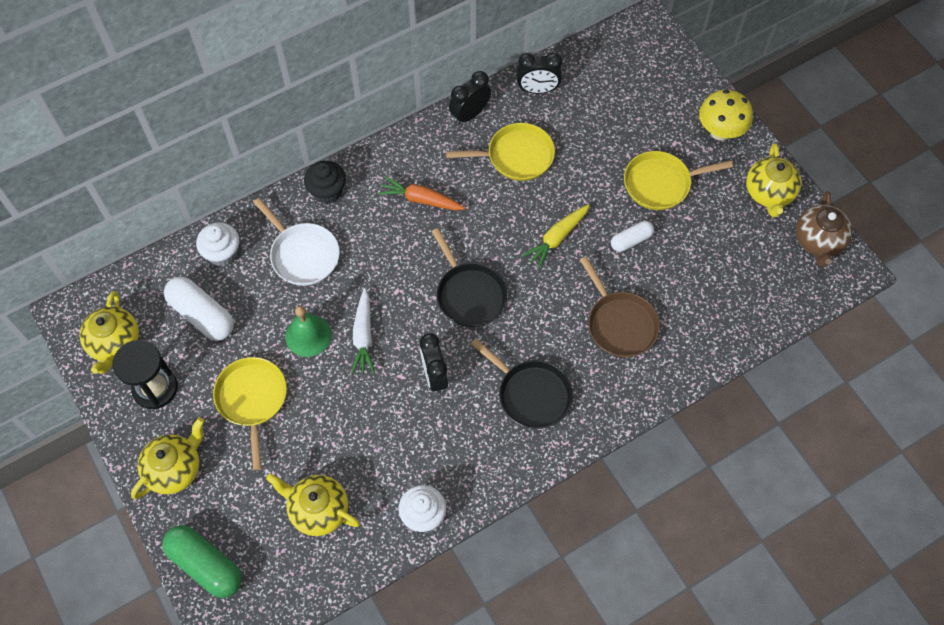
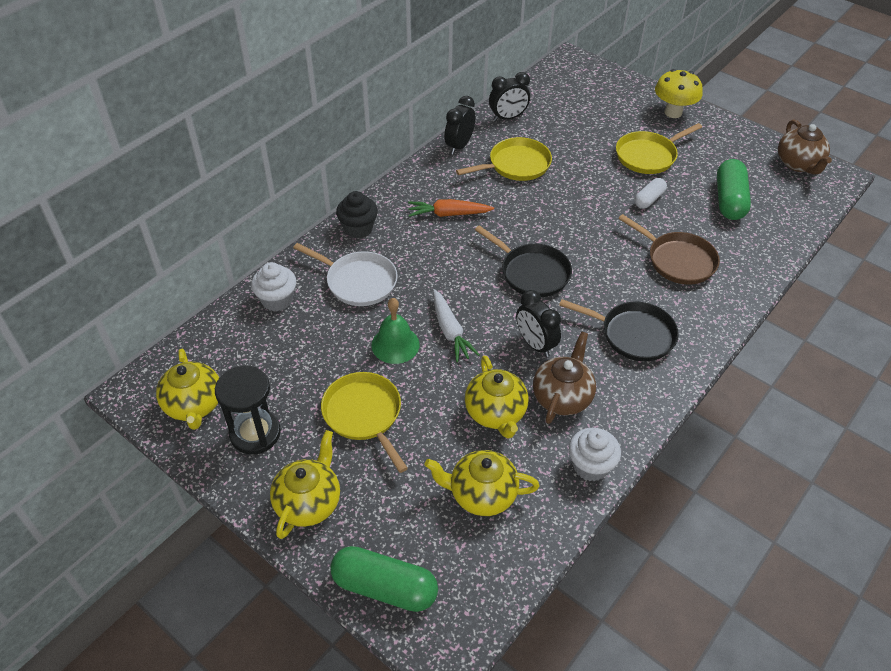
camera: 20 degrees left, 15 degrees down
white capsule [164,276,234,341] -> none
yellow carrot [522,204,590,269] -> none
yellow teapot [746,143,801,217] -> yellow teapot moved to [465,356,528,439]
none -> brown teapot [533,331,596,424]
none -> green capsule [717,159,751,220]

